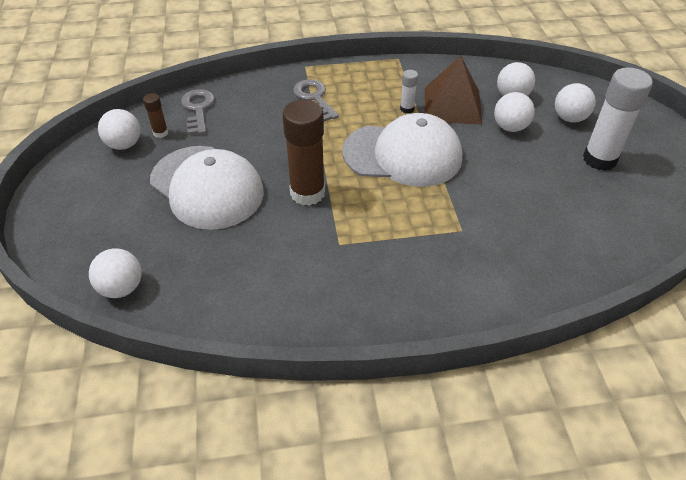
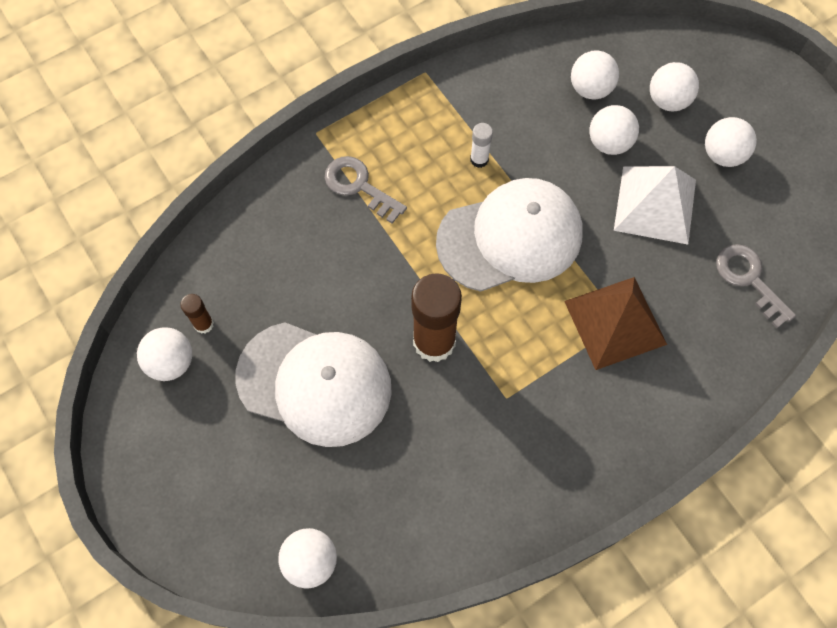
camera: 25 degrees left, 20 degrees up
grey key [181,89,215,135] -> grey key moved to [716,244,796,328]
brown pyramid [425,56,482,125] -> brown pyramid moved to [564,277,667,370]
white glue stick [583,67,653,171] -> white ball [705,117,757,167]
none -> white pyramid [614,166,696,245]

